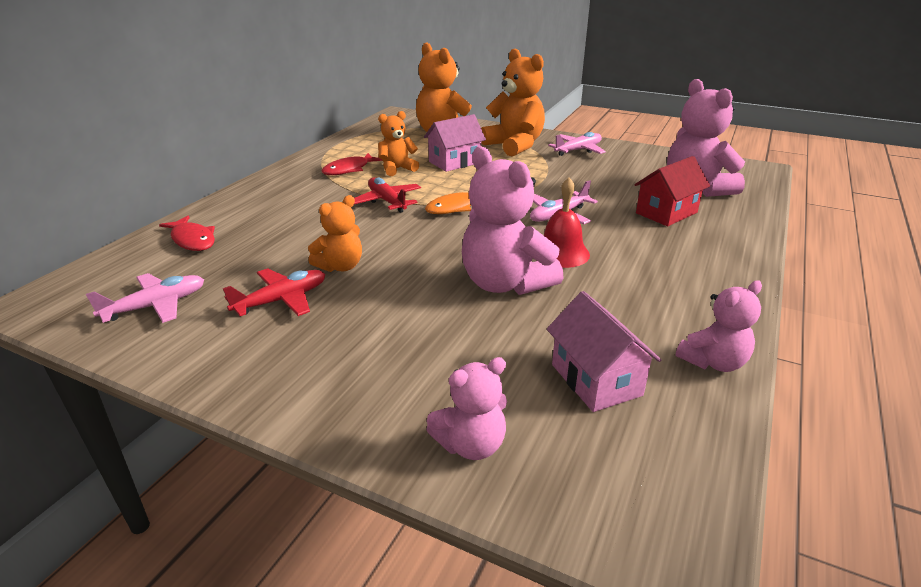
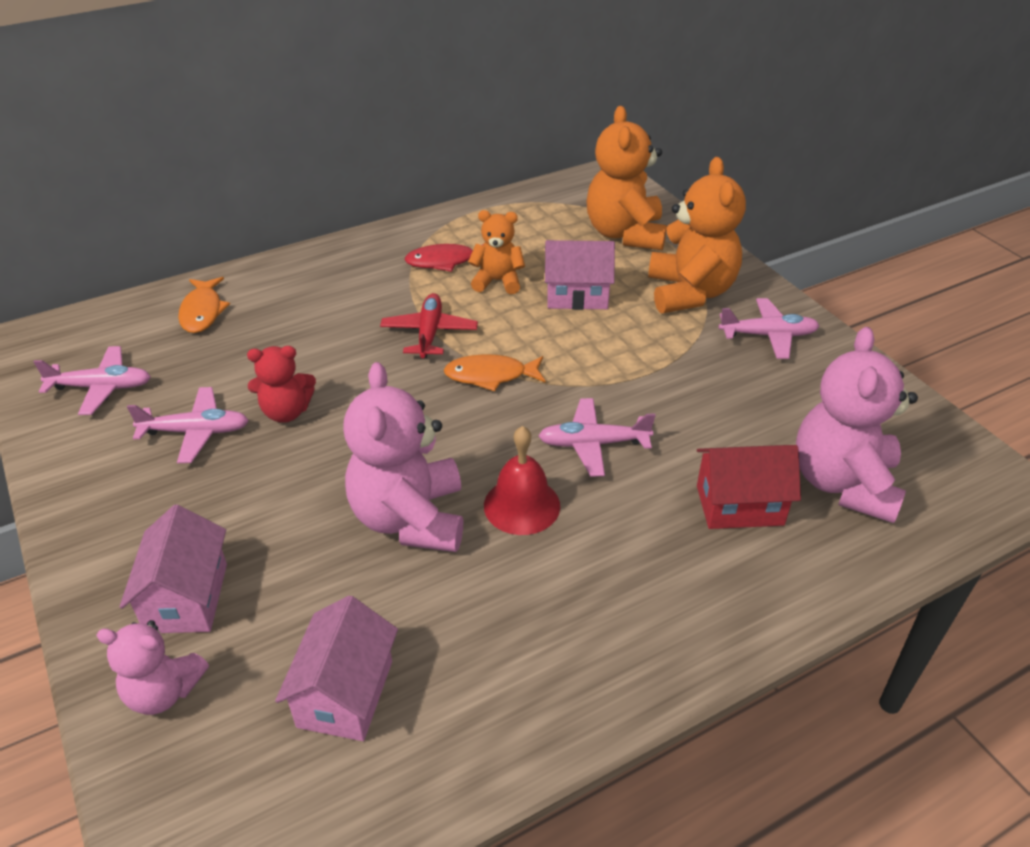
camera: 35 degrees right, 10 degrees up
red fish [159,216,215,251] -> orange fish [178,277,230,333]
red plane [223,268,325,316] -> pink plane [127,387,249,463]
orange teddy bear [308,195,362,272] -> red teddy bear [247,346,316,423]
pink teddy bear [676,280,762,372] -> none
none -> pink house [119,505,227,633]

